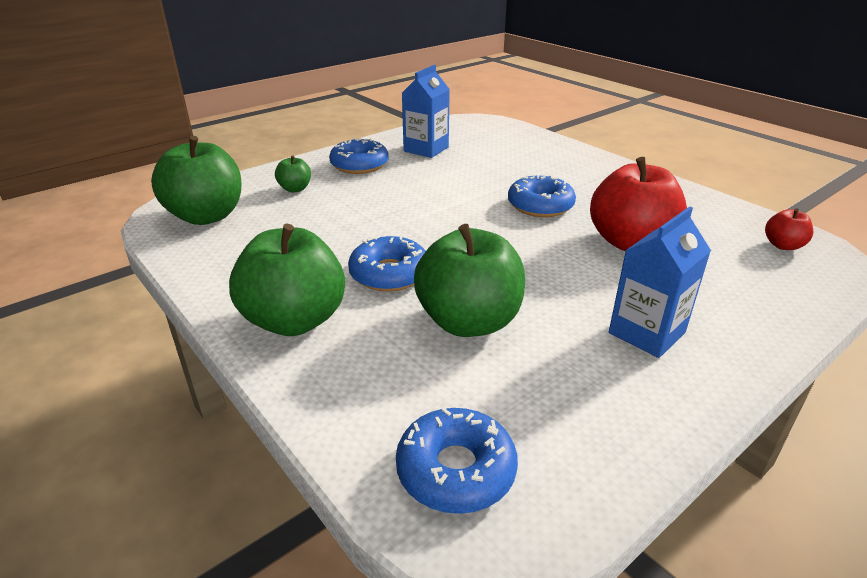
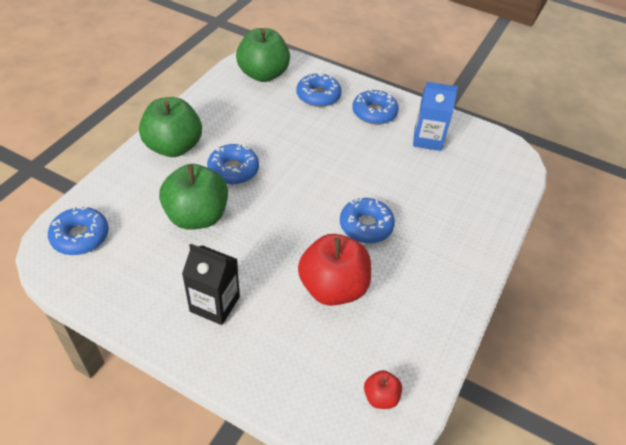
camera: 65 degrees right, 15 degrees up
green apple [275,155,311,192] -> blue donut [297,73,342,107]
blue carton [609,206,711,358] -> black carton [182,244,240,325]

